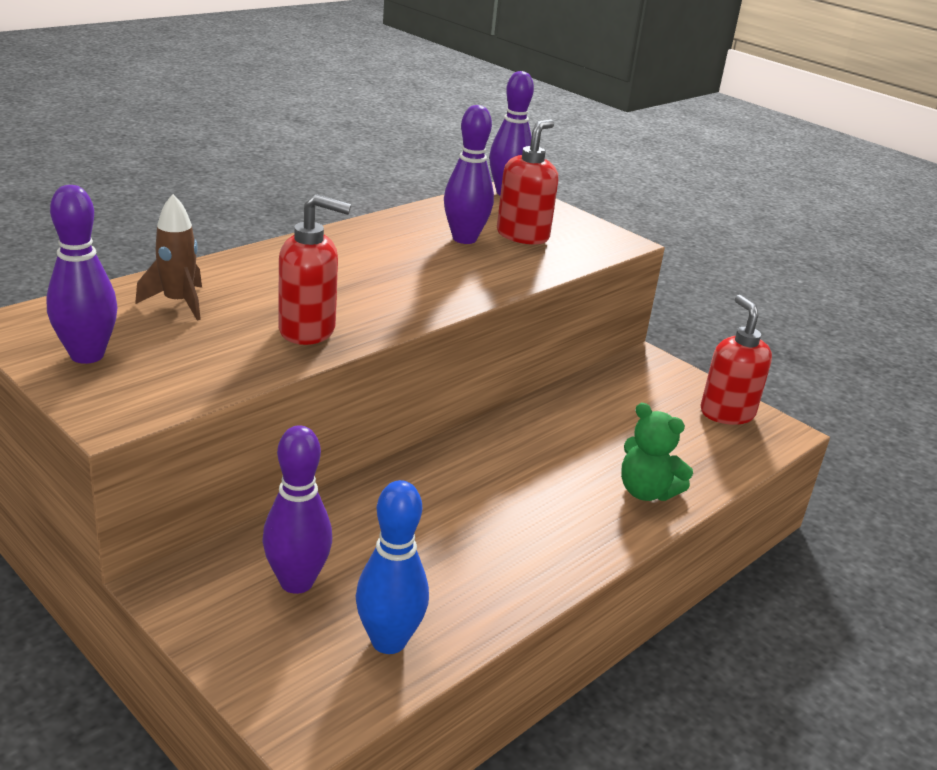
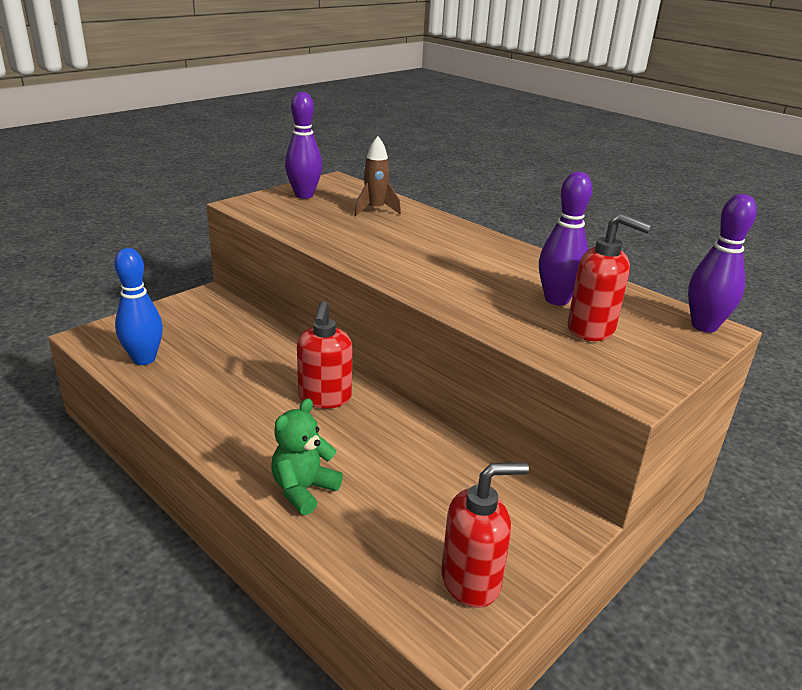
camera: 90 degrees right, 0 degrees up
purple bowling pin [262,425,332,594] -> none
red soap dispenser [278,194,351,345] -> red soap dispenser moved to [297,301,352,409]

